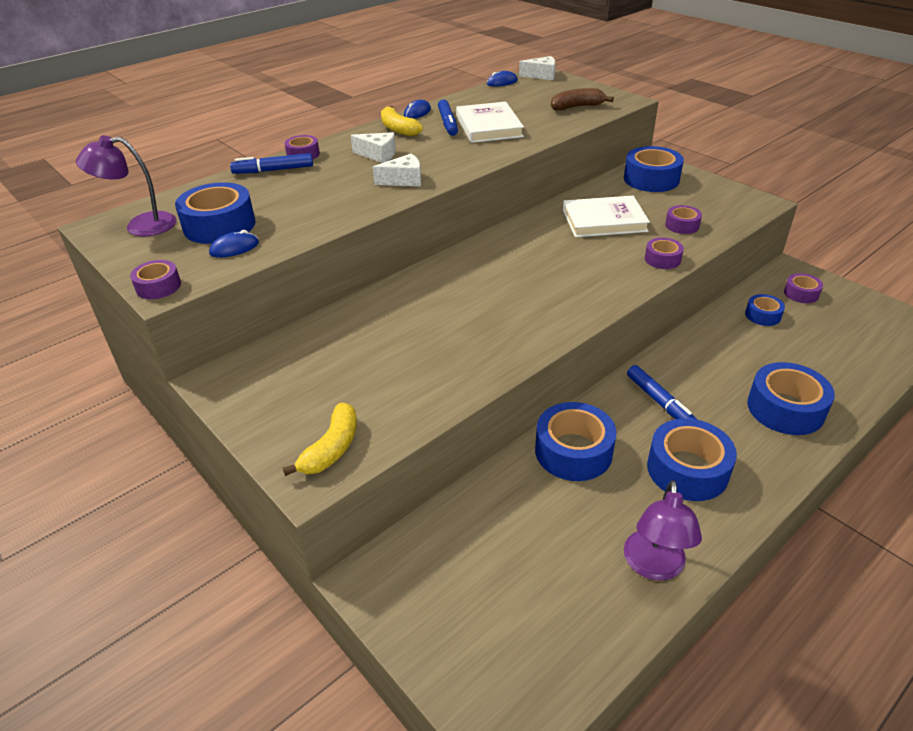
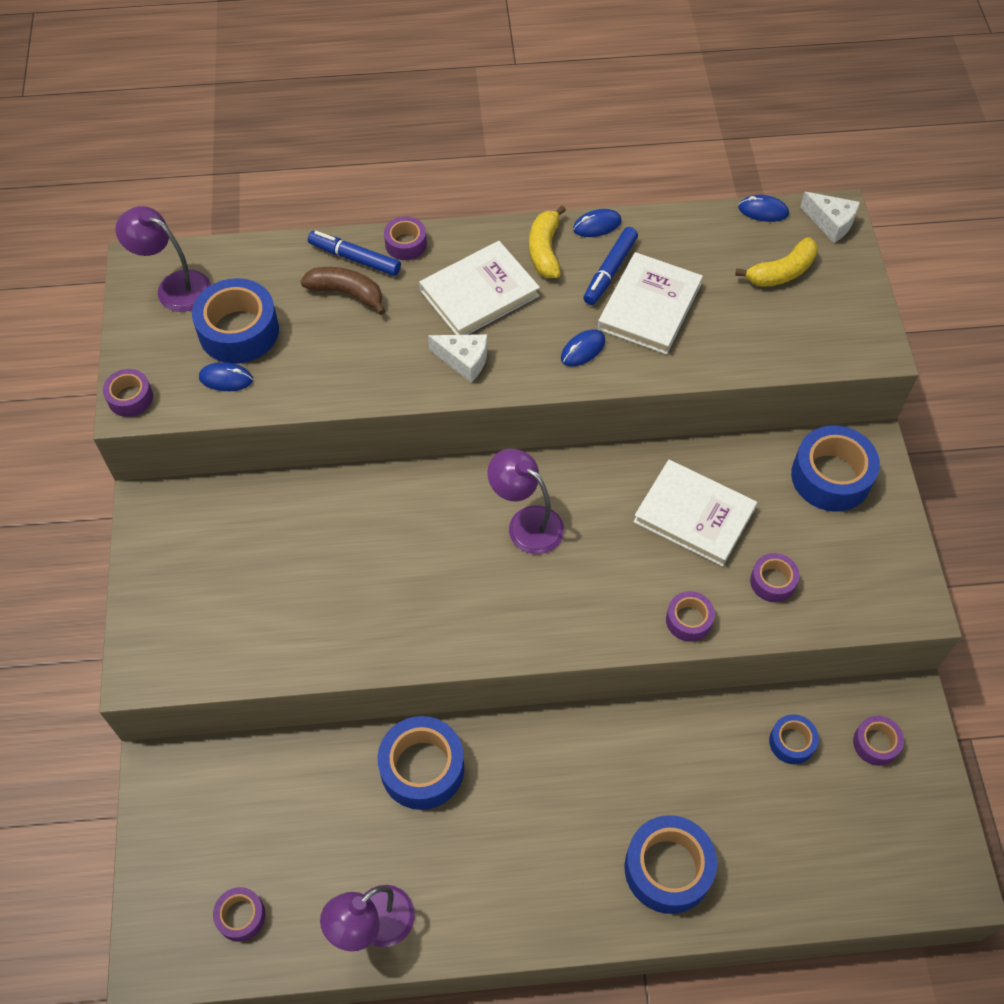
camera: 35 degrees right, 20 degrees up
yellow banana [283,403,357,476] -> yellow banana moved to [735,237,818,287]
white cheese [351,132,396,163] -> white book [419,241,540,335]
brown banana [551,88,614,110] -> brown banana moved to [300,267,385,315]
blue marker [627,365,697,420] -> none
blue tape [647,418,737,501] -> none
none -> purple tape [213,887,266,942]
none -> purple lamp [487,449,564,554]
none -> blue mouse [561,329,605,367]

